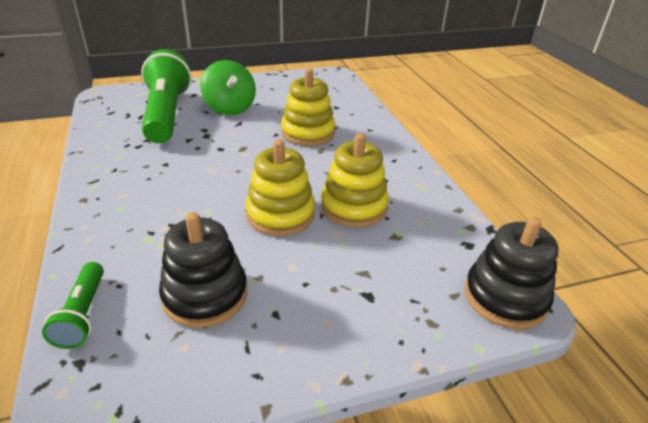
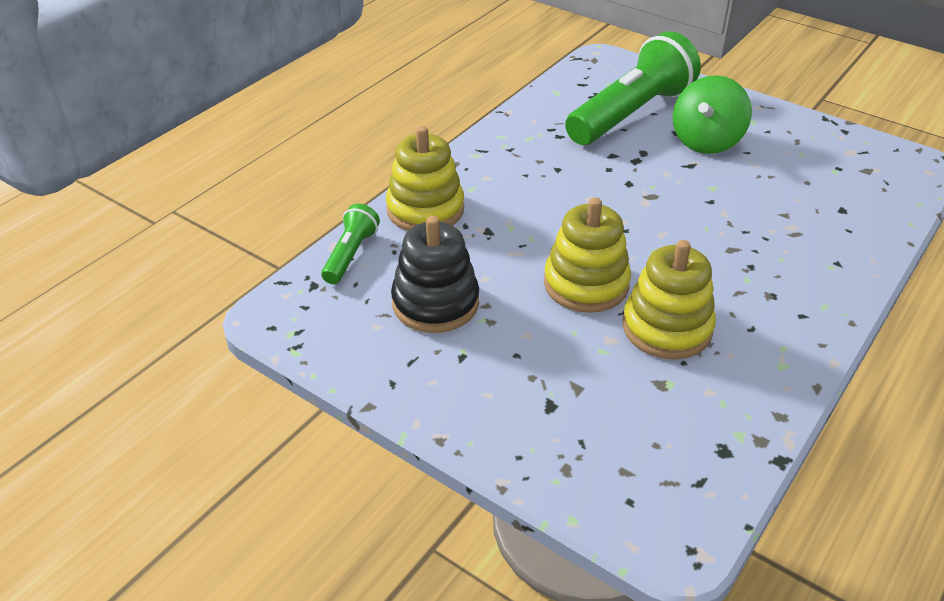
camera: 55 degrees right, 5 degrees up
green flashlight [42,262,104,349] -> green flashlight turned 150 degrees clockwise [321,204,380,284]
yellow stacking toy [281,69,335,146] -> yellow stacking toy moved to [386,126,464,231]
black stacking toy [465,217,559,329] -> none

